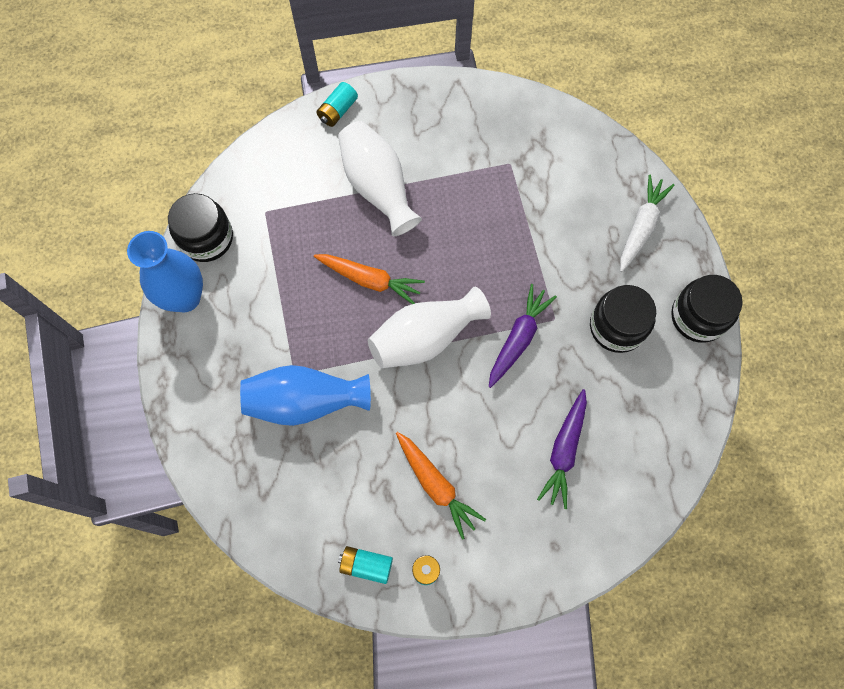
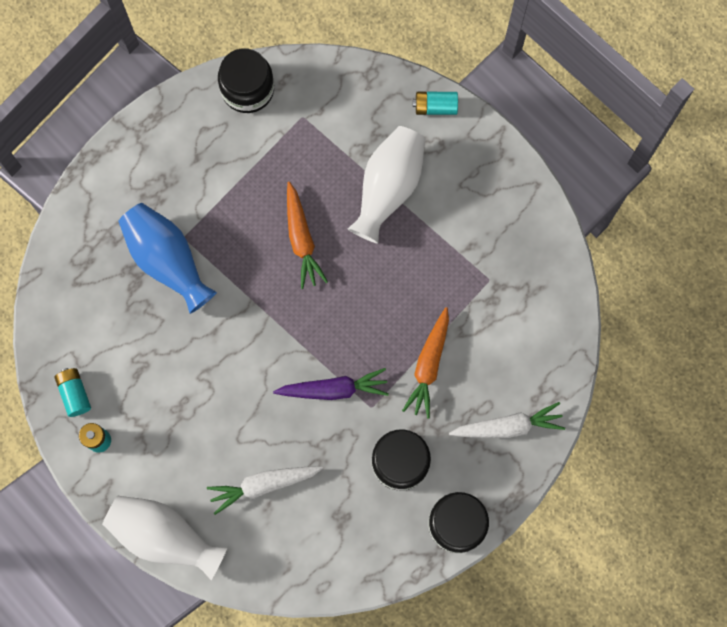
camera: 55 degrees right, 5 degrees up
blue vase [127,231,203,312] -> none
white vase [368,287,491,368] -> white vase moved to [102,495,227,580]
orange carrot [396,432,486,540] -> orange carrot moved to [402,307,449,419]
purple carrot [537,389,587,509] -> white carrot [207,466,323,515]

